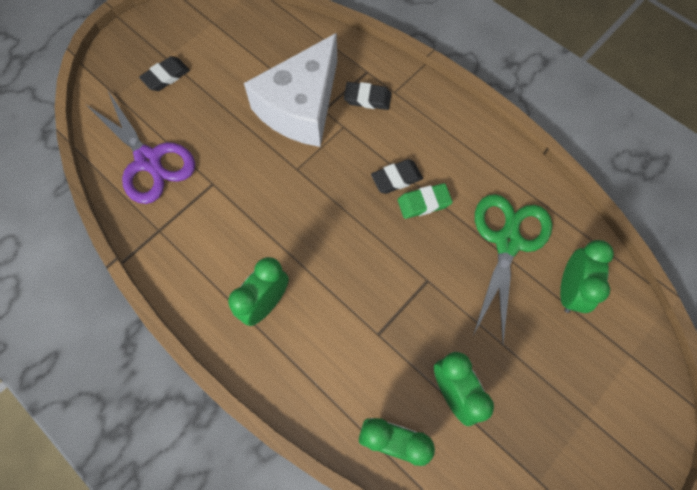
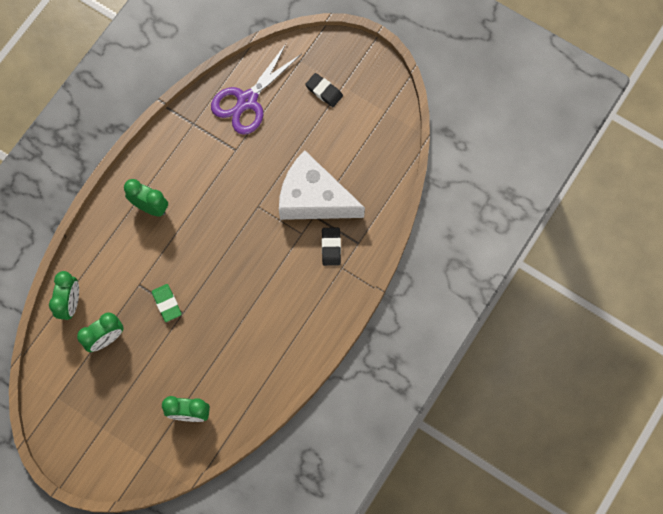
camera: 80 degrees right, 5 degrees up
black eraser [371,159,423,194] -> none
green eraser [398,183,453,219] -> green eraser moved to [152,284,182,322]
green scissors [473,194,552,343] -> none

